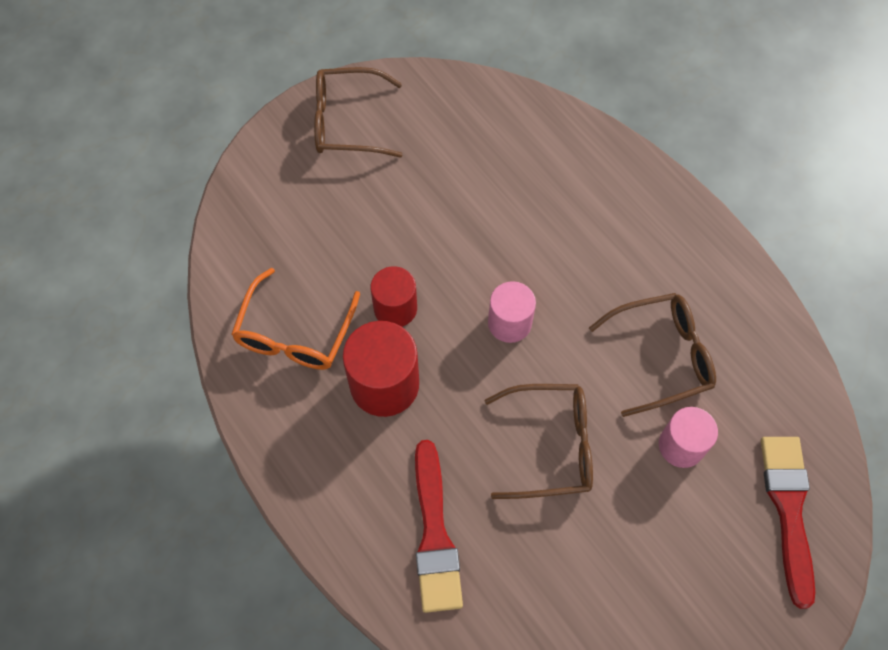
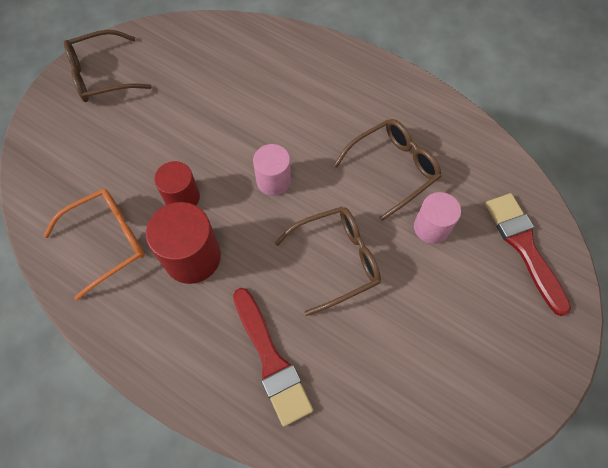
camera: 20 degrees left, 0 degrees up
orange glasses [231,268,360,370] -> orange glasses turned 120 degrees counterclockwise [43,189,145,300]

